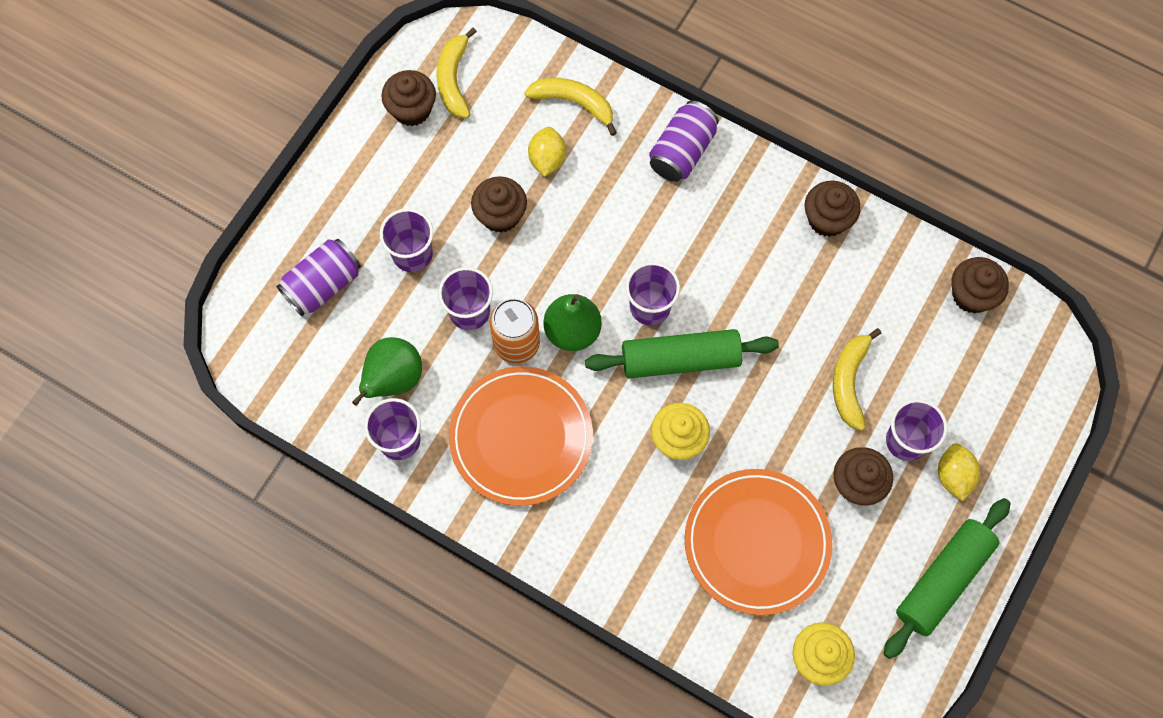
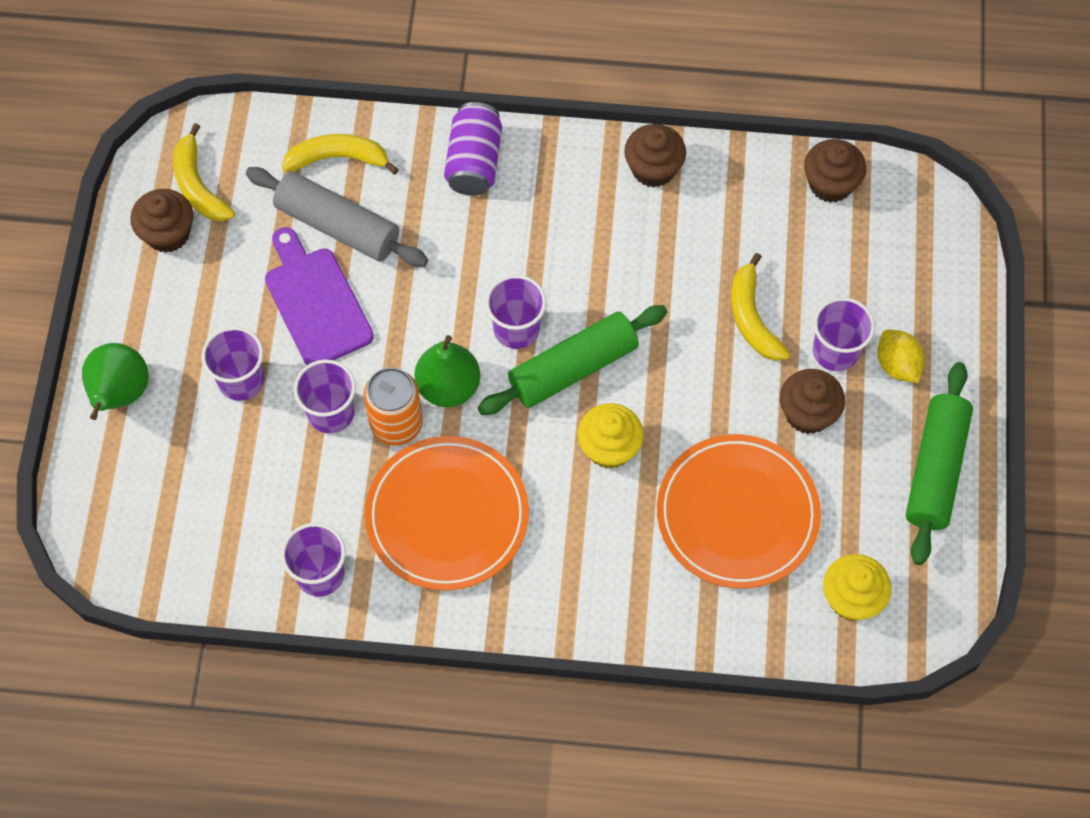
camera: 25 degrees left, 5 degrees down
purple can [276,239,361,316] -> none
green pear [352,337,422,406] -> green pear moved to [82,343,149,420]
brown cupcake [471,176,527,233] -> purple cutting board [265,227,374,365]
yellow lemon [528,127,566,177] -> grey rolling pin [246,167,428,267]

